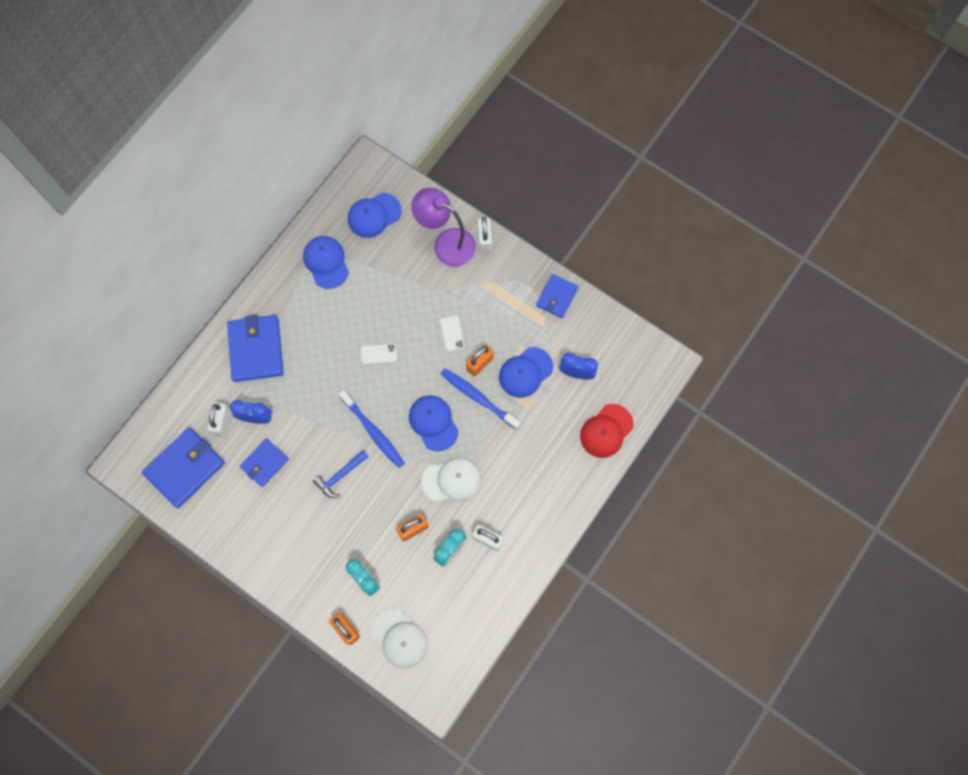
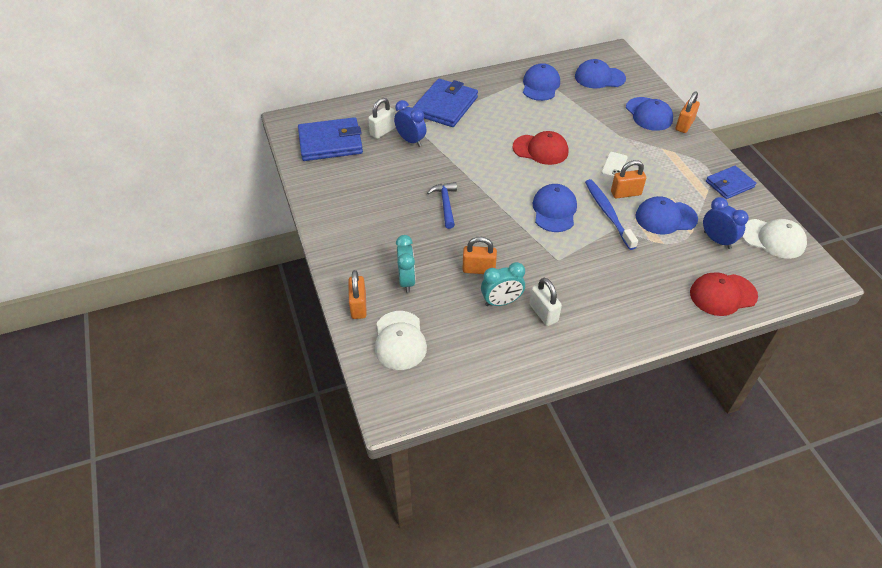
camera: 35 degrees right, 25 degrees down
blue wallet [240,439,289,487] -> none
blue hammer [313,450,369,498] -> blue hammer turned 90 degrees clockwise [427,182,457,229]
blue toothbrush [339,390,405,468] -> none
white phone [361,344,397,365] -> red cap [512,131,568,165]
purple lamp [411,188,476,267] -> blue cap [626,97,673,131]
white cap [421,457,481,502] -> white cap moved to [742,219,807,259]
white padlock [478,217,492,252] -> orange padlock [676,91,700,133]

